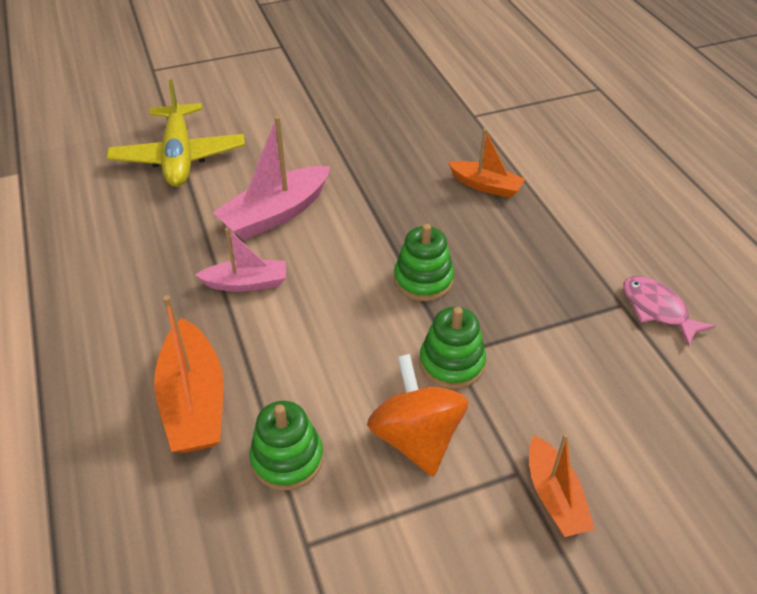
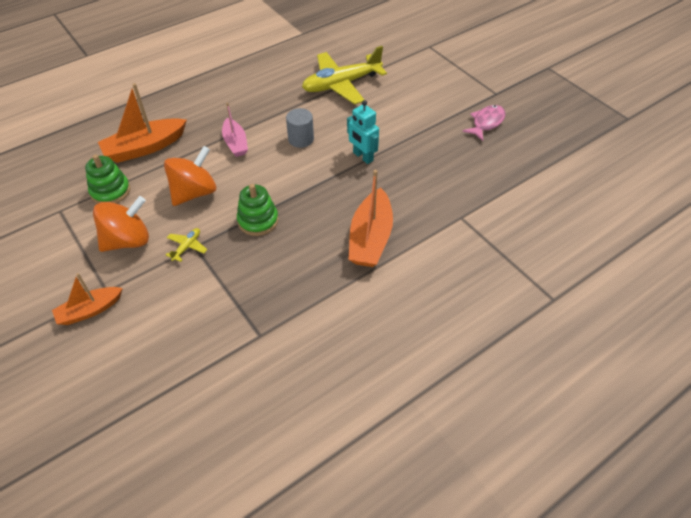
camera: 75 degrees right, 5 degrees up
pink boat [213,116,330,240] -> grey cylinder [286,108,314,148]
green stacking toy [420,307,486,389] -> yellow plane [166,228,207,262]
orange boat [448,128,525,198] -> orange boat [348,170,393,267], size x1.59
pink fish [623,276,715,346] -> pink fish moved to [462,105,506,141]
none -> orange spinning top [164,146,216,206]
none -> turquoise robot [347,100,379,164]

